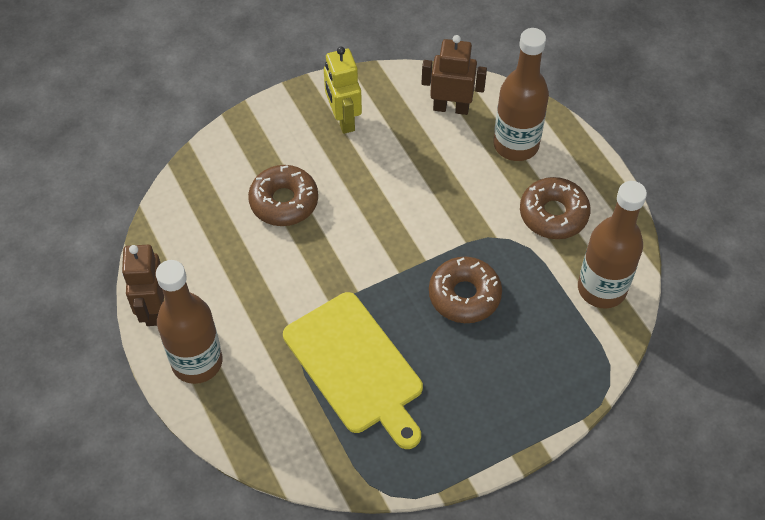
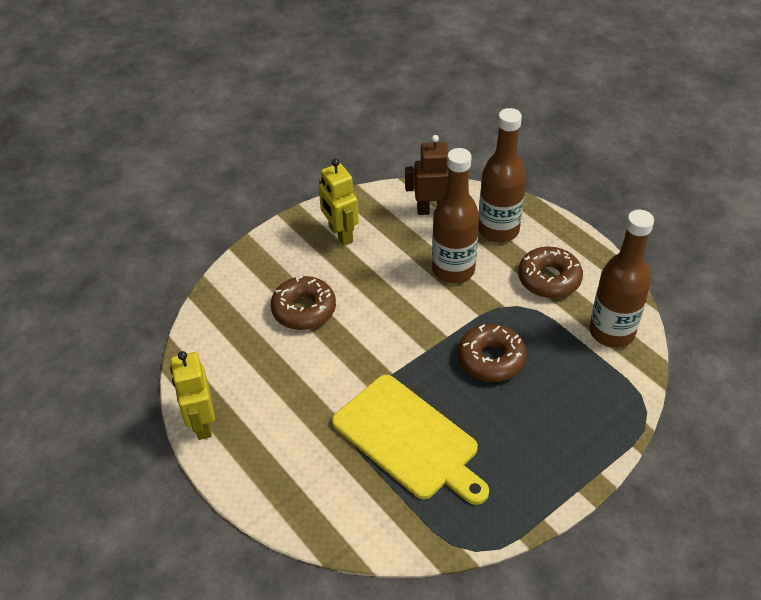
camera: 10 degrees left, 10 degrees down
brown robot [122,245,164,326] -> yellow robot [170,351,215,440]
brown bottle [156,260,223,384] -> brown bottle moved to [432,148,479,283]

